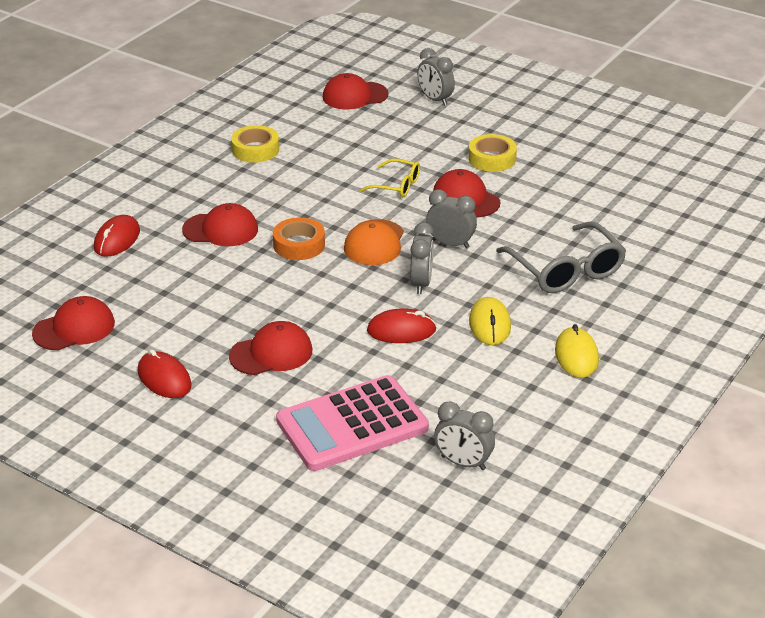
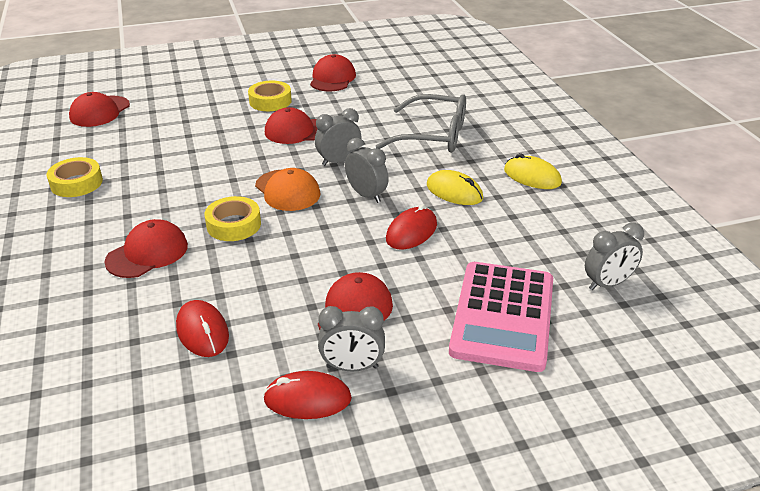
camera: 50 degrees left, 0 degrees up
red cap [32,296,115,350] -> red cap moved to [310,54,356,91]
red mouse [94,215,140,257] -> red mouse moved to [176,300,229,357]
orange tape [273,217,325,260] -> yellow tape [204,196,261,241]
yellow glasses [360,159,420,197] -> none
grey clock [417,48,455,106] -> grey clock moved to [318,306,385,372]

